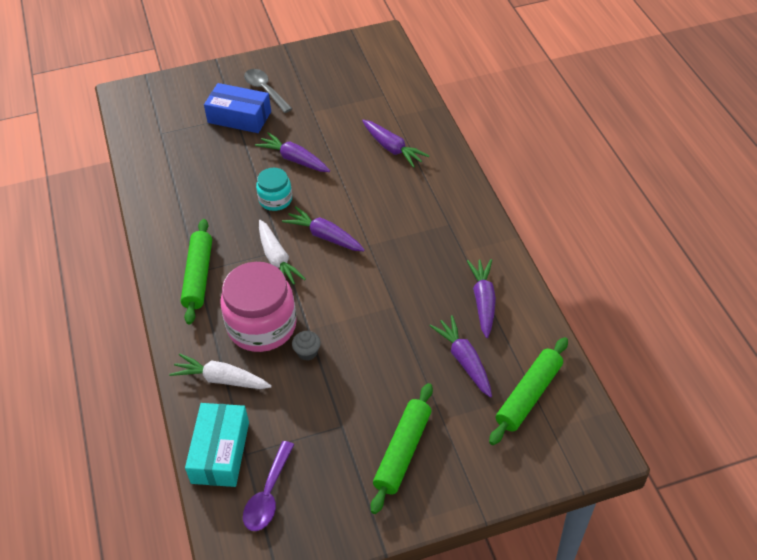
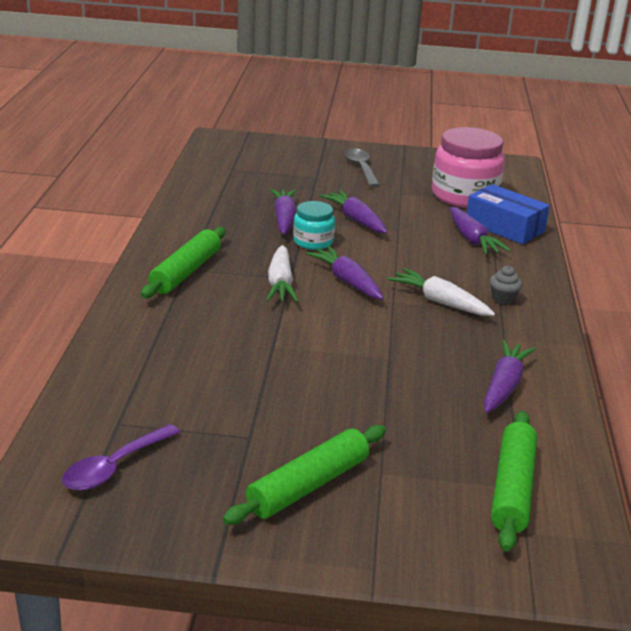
camera: 20 degrees right, 20 degrees down
white carrot [169,353,272,389] -> white carrot moved to [388,268,495,316]
turquoise box [185,403,249,487] -> none
blue box [204,83,271,133] -> blue box moved to [467,184,550,244]
pink jar [220,262,297,352] -> pink jar moved to [432,127,505,208]
grey cupcake [292,331,321,361] -> grey cupcake moved to [490,266,522,305]
purple carrot [429,315,492,398] -> purple carrot moved to [270,189,296,235]
green rolling pin [489,337,568,445] -> green rolling pin turned 45 degrees counterclockwise [491,411,537,551]

